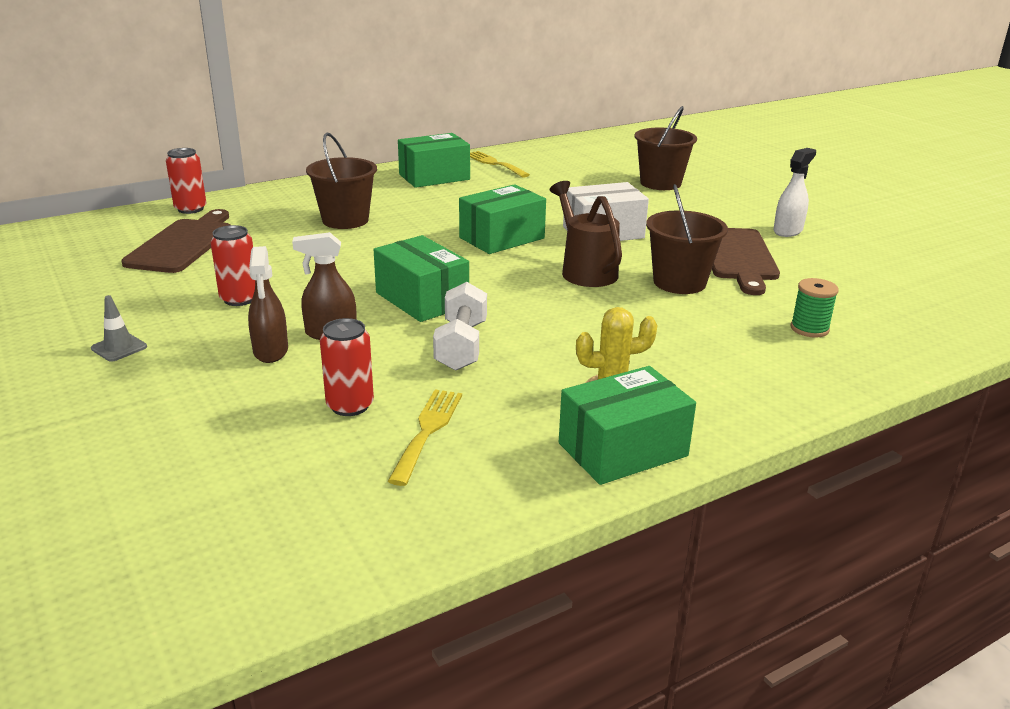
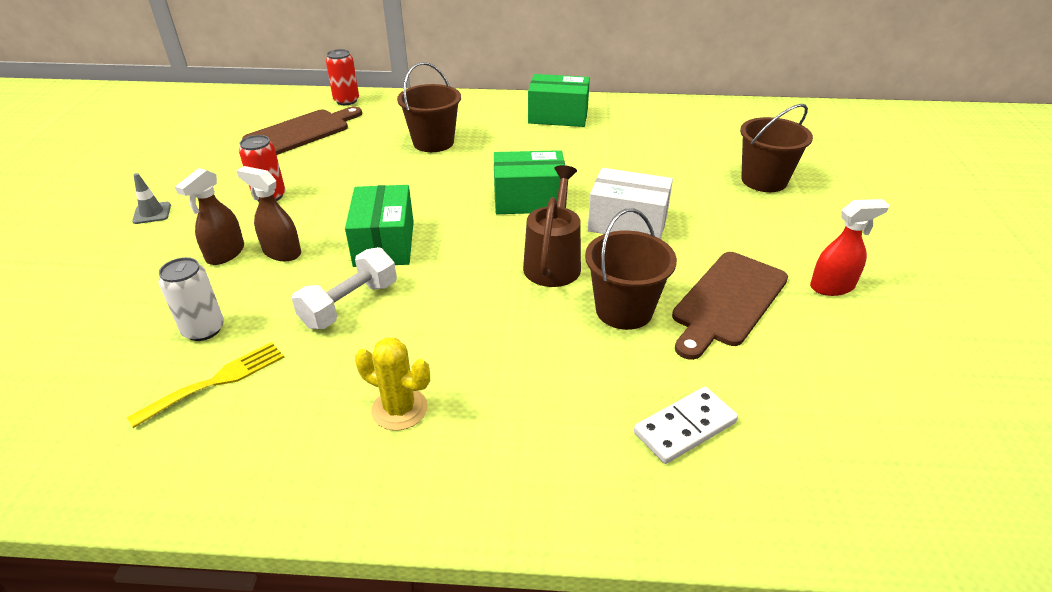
camera: 35 degrees right, 10 degrees up
red can [320,318,374,416] -> white can [158,257,224,341]
yellow fork [470,151,530,178] -> none
green box [559,366,696,485] -> none
white spray bottle [773,148,816,237] -> red spray bottle [810,199,889,296]
green spool [790,278,839,338] -> white domino [634,387,738,464]

